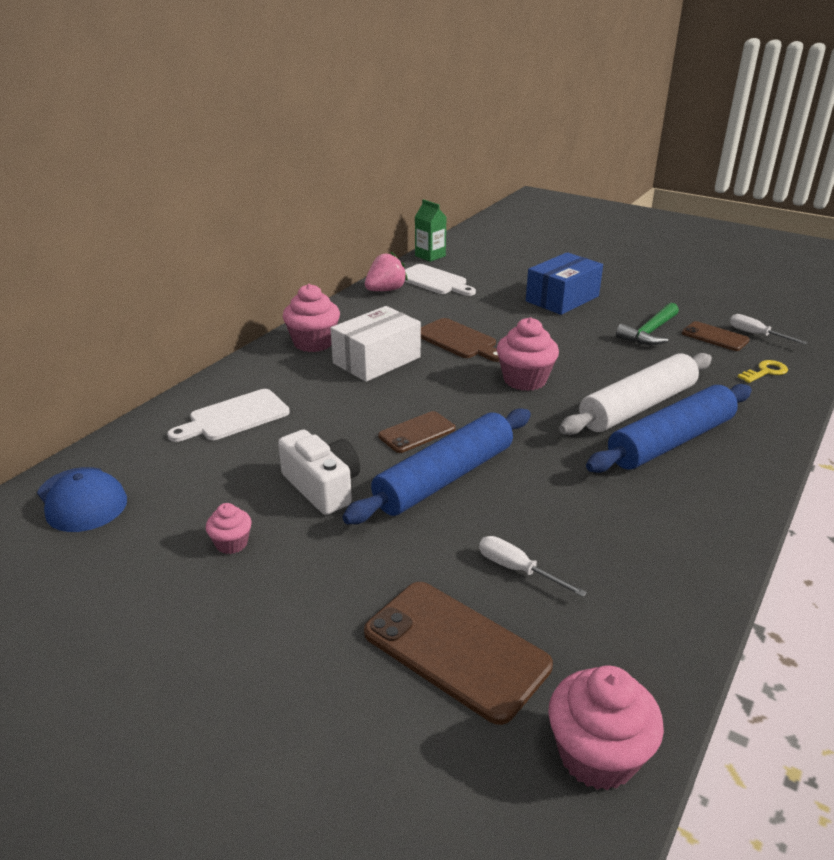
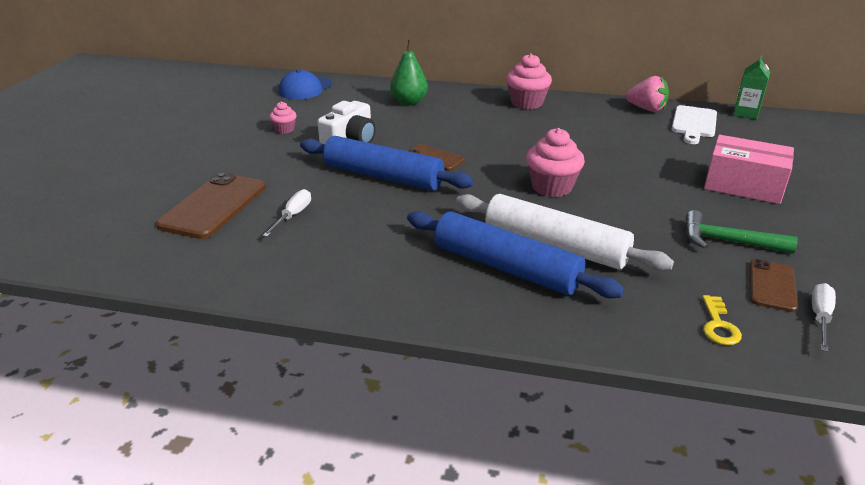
camera: 70 degrees right, 0 degrees up
white cutting board [167,389,290,442] -> green pear [390,40,428,105]
white box [331,306,421,382] -> none
brown cutting board [421,318,500,362] -> none
blue box [526,252,603,315] -> pink box [704,135,794,204]
pink cupcake [548,665,664,790] -> none
yellow key [738,360,788,383] -> yellow key turned 60 degrees clockwise [702,295,742,345]

